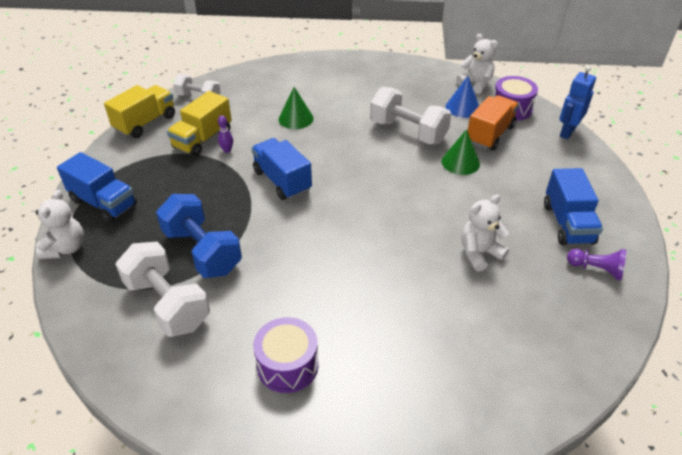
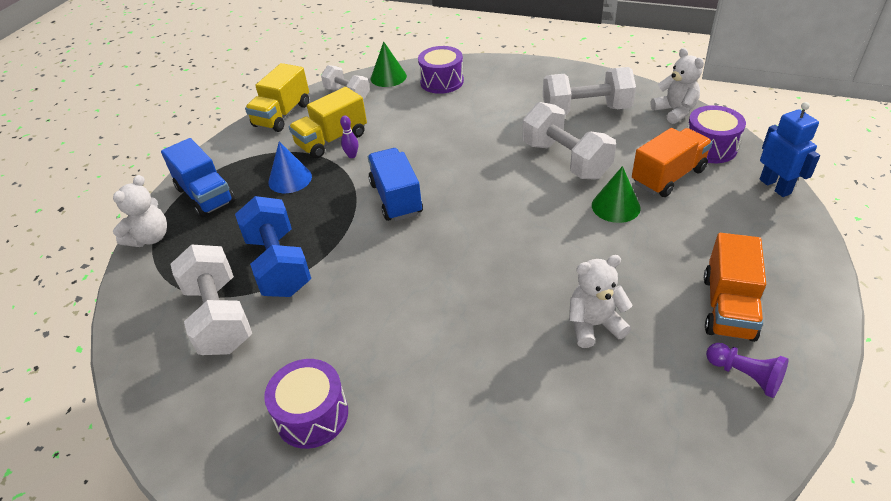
camera: 20 degrees right, 0 degrees up
yellow truck [104,85,175,138] -> yellow truck turned 150 degrees clockwise [245,63,309,132]
green cone [279,87,314,129] -> green cone moved to [371,41,407,87]
blue cone [446,76,479,118] -> blue cone moved to [268,141,312,193]
blue truck [544,168,603,245] -> orange truck [704,233,766,342]
blue robot [559,66,596,139] -> blue robot turned 105 degrees clockwise [760,102,820,197]
none -> purple drum [418,46,464,94]
none -> white dumbbell [543,67,636,115]

